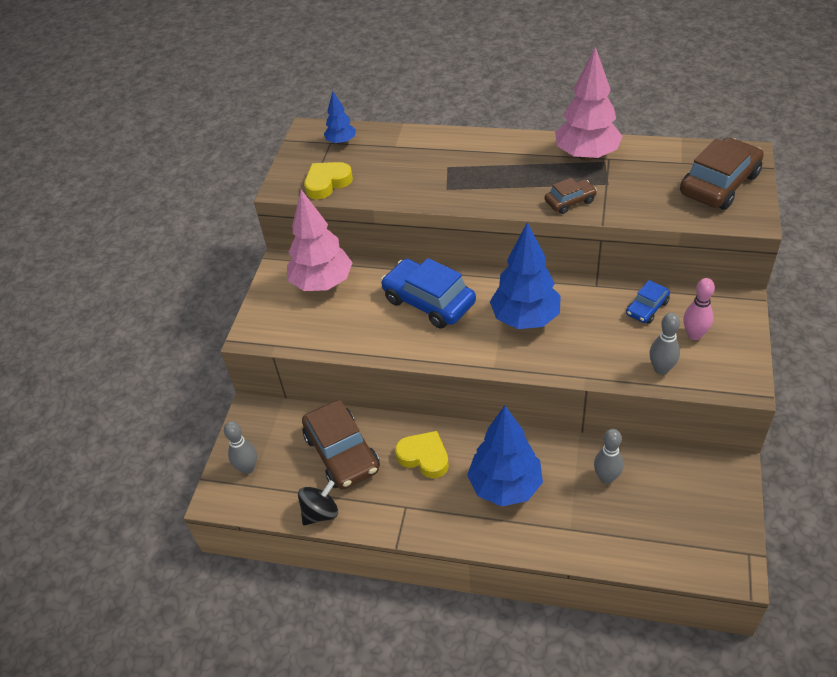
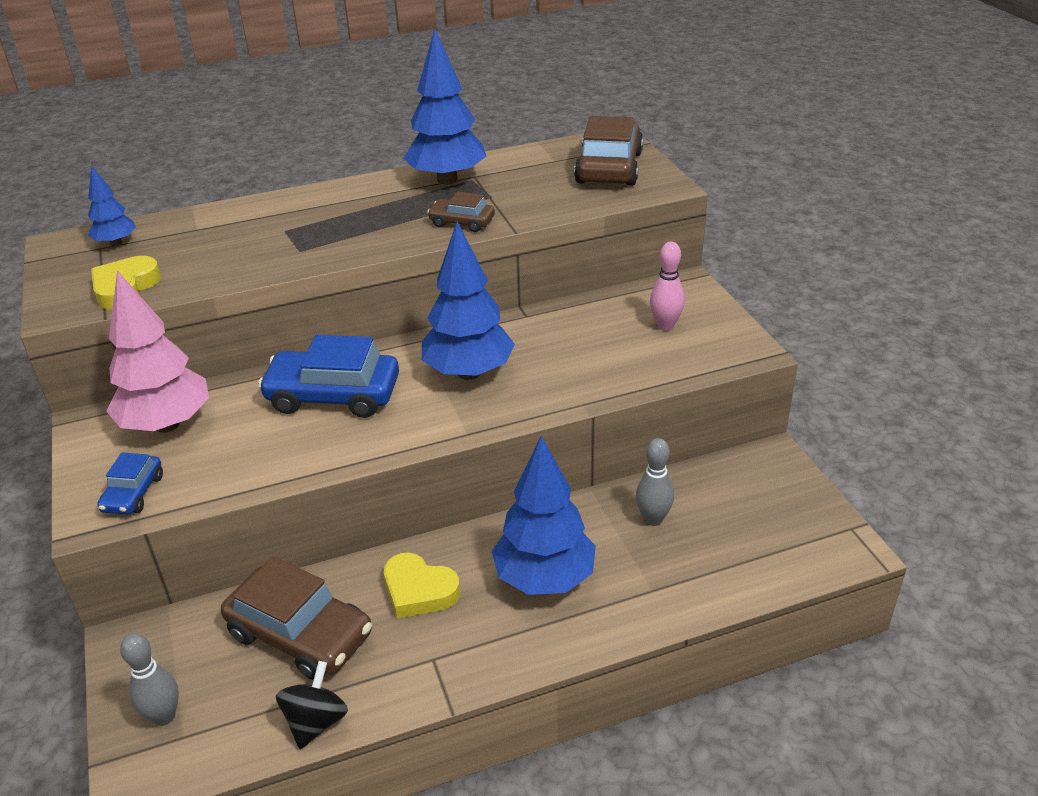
camera: 35 degrees left, 10 degrees down
yellow heart [395,431,449,479] -> yellow heart turned 150 degrees counterclockwise [384,552,460,619]
brown car [545,178,597,214] -> brown car turned 105 degrees counterclockwise [427,191,495,232]
pink tree [555,46,622,161] -> blue tree [403,29,486,185]
blue car [626,280,670,324] -> blue car moved to [97,453,163,515]
grey bowling pin [649,313,680,375] -> none

